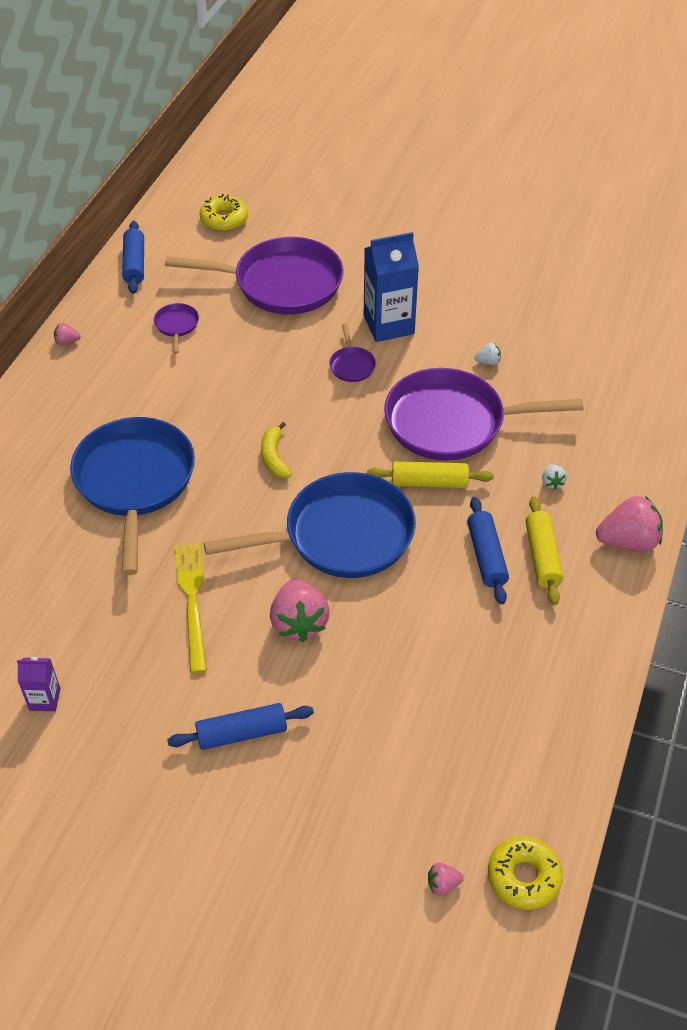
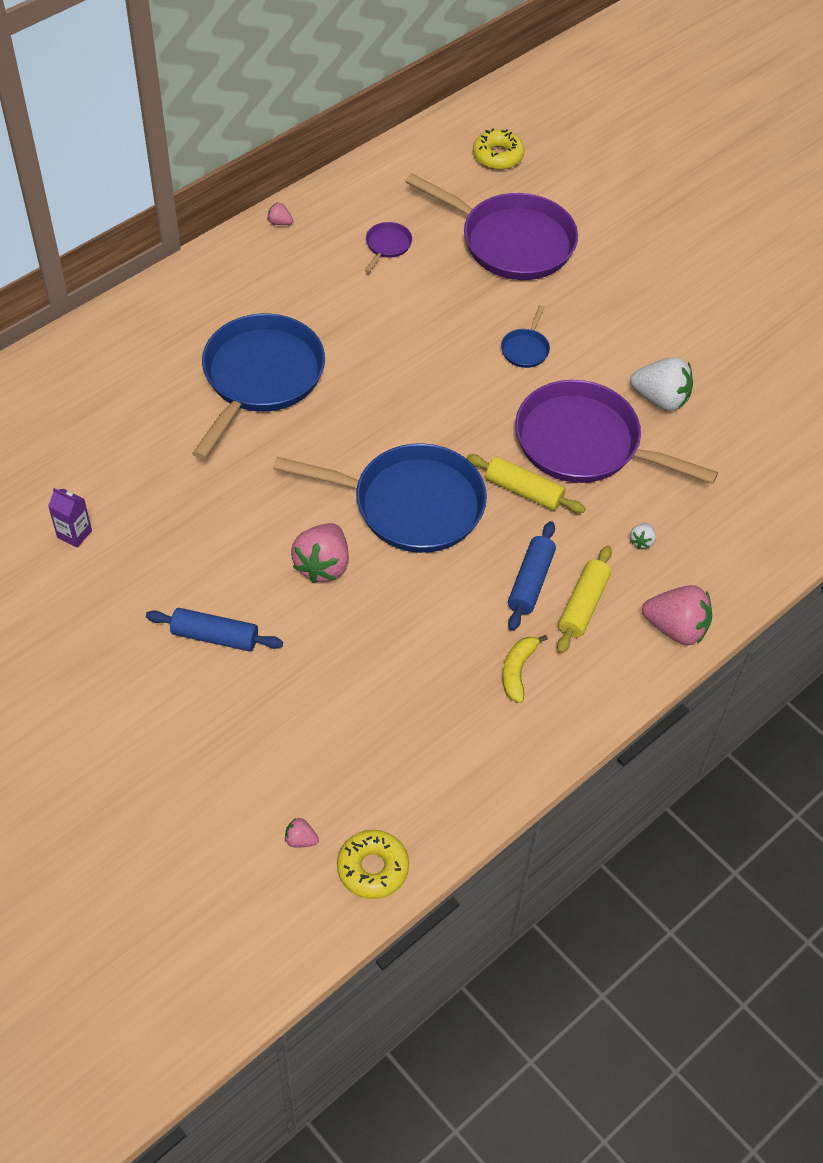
camera: 25 degrees right, 5 degrees up
blue rolling pin [122,221,144,294] -> none
yellow fork [175,543,207,674] -> none
yellow banana [261,422,292,478] -> yellow banana moved to [503,635,548,703]
purple pan [329,324,376,382] -> blue pan [501,305,550,368]
blue carton [364,232,419,342] -> none
white strawberry [474,343,501,365] -> white strawberry [630,357,693,411], size x2.20

